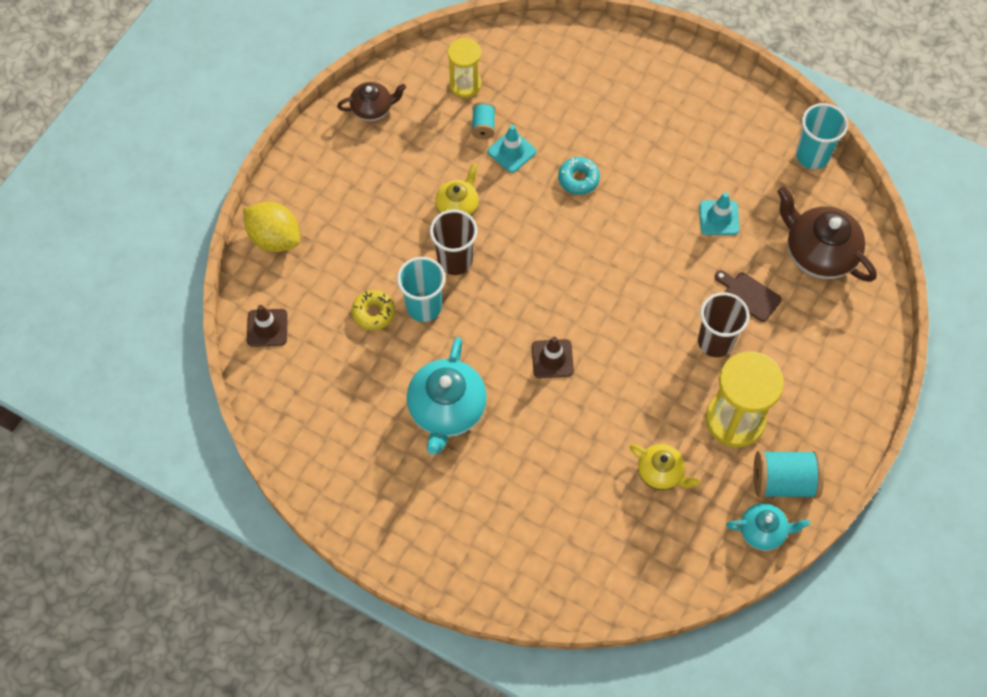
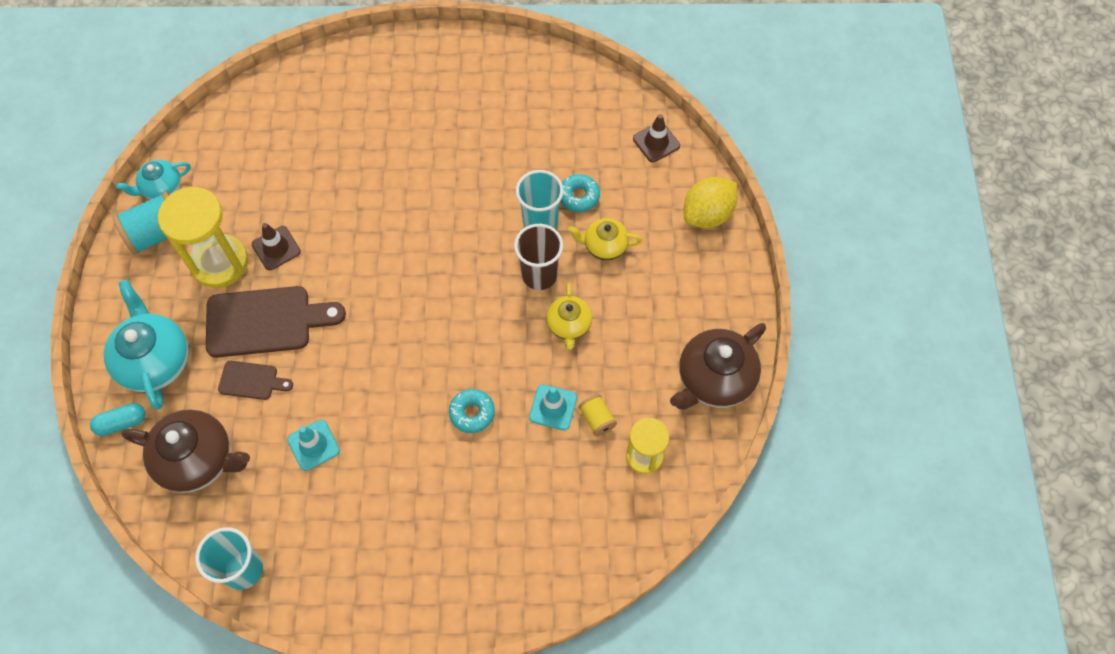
camera: 150 degrees right, 0 degrees up
yellow lemon [243,202,300,252] -> yellow lemon turned 45 degrees counterclockwise [684,177,737,228]
brown teapot [337,82,406,122] -> brown teapot [670,323,766,410], size x1.72
yellow donut [351,290,395,331] -> turquoise donut [560,174,600,212]
turquoise teapot [407,337,487,454] -> turquoise teapot moved to [104,279,188,410]
turquoise spool [471,102,495,139] -> yellow spool [578,394,617,436]
brown traffic cone [532,337,574,378] -> brown traffic cone moved to [252,223,301,270]
yellow teapot [629,444,700,490] -> yellow teapot moved to [568,218,642,260]
brown cup [698,292,750,357] -> brown cutting board [206,286,346,358]
none -> turquoise capsule [90,403,145,436]

